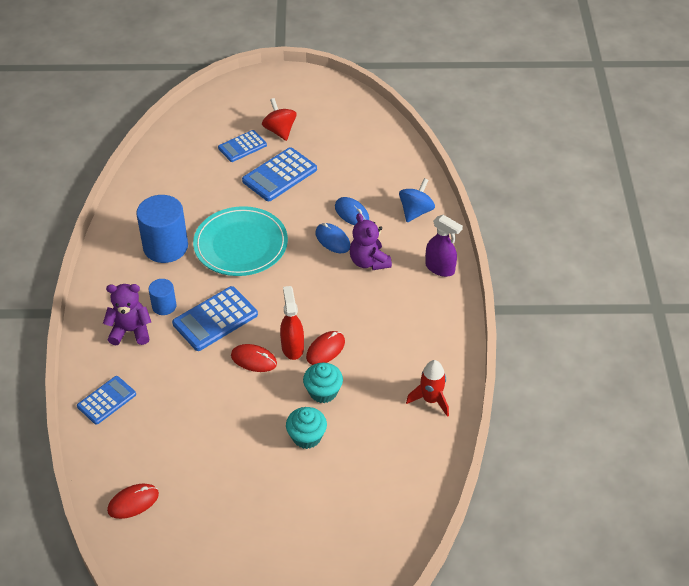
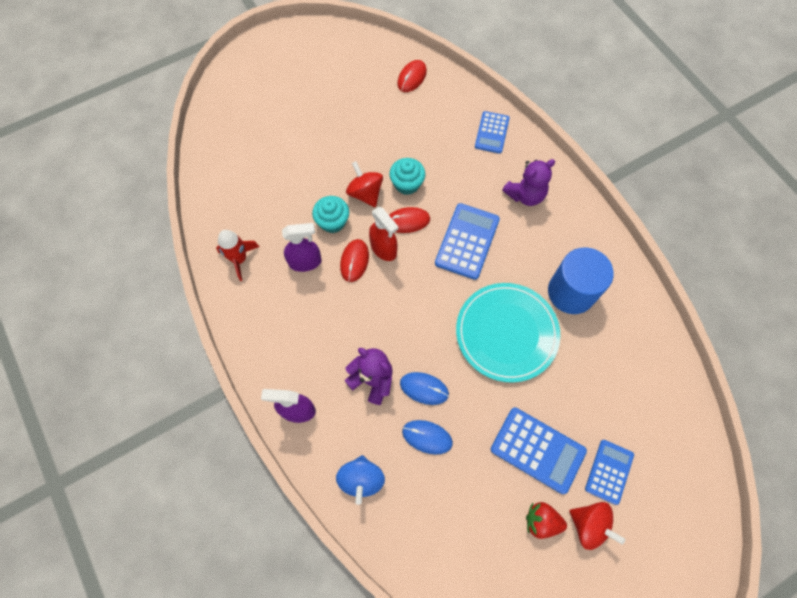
camera: 150 degrees right, 20 degrees up
blue cylinder [148,279,177,315] -> none
blue calculator [242,147,317,201] -> blue calculator turned 105 degrees clockwise [491,408,587,494]
turquoise cupcake [286,407,327,449] -> turquoise cupcake moved to [389,158,425,195]
none -> purple spray bottle [282,223,321,272]
none -> red spinning top [346,161,383,207]
none -> red strawberry [526,502,567,539]

